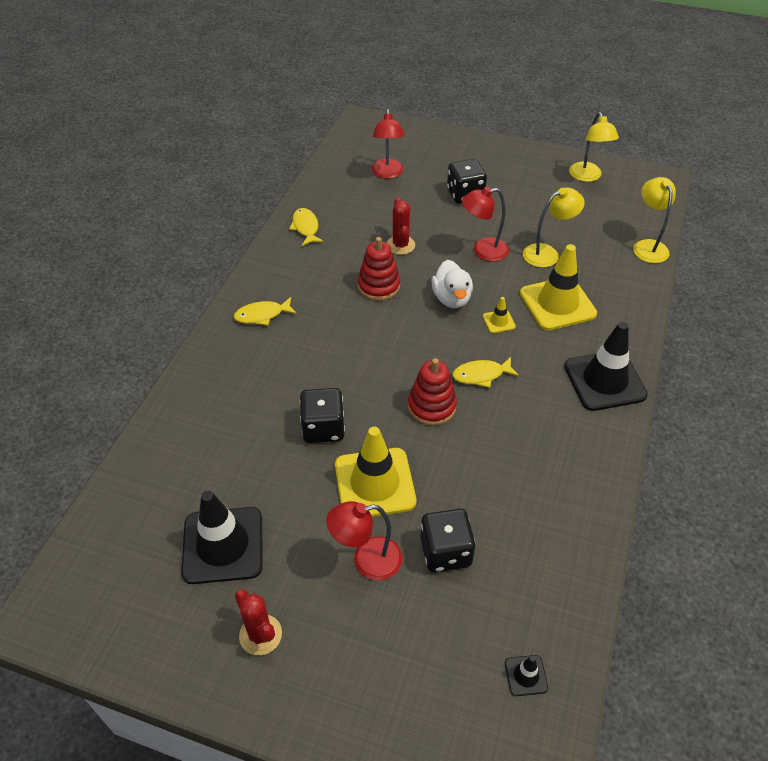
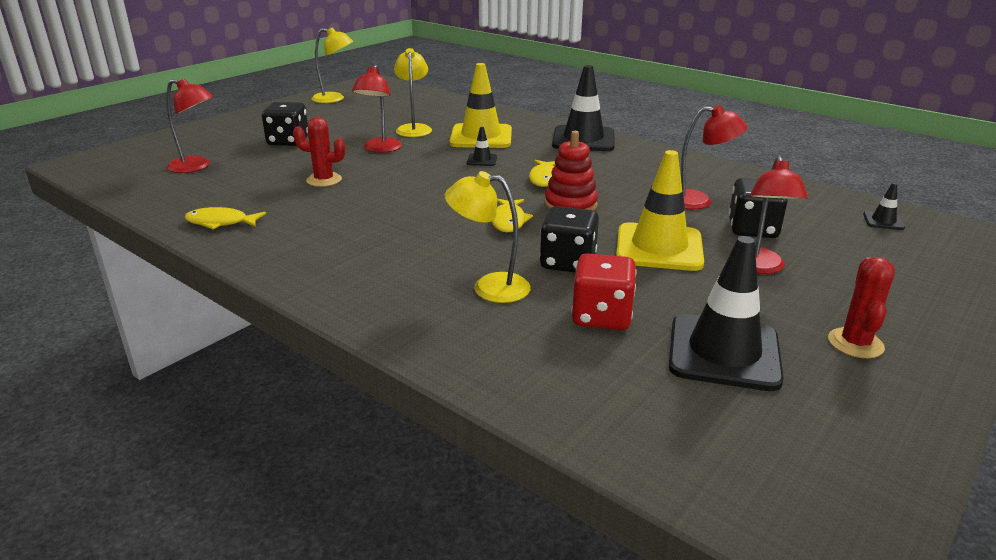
camera: 70 degrees left, 20 degrees down
yellow fish [233,297,297,326] -> yellow fish moved to [491,199,533,232]
red cactus [235,589,282,655] -> red cactus turned 60 degrees counterclockwise [828,257,895,358]
red stacking toy [358,237,400,301] -> none
white duck [431,260,473,308] -> none
yellow traffic cone [483,297,516,333] -> black traffic cone [467,127,497,166]
yellow lamp [633,177,676,263] -> yellow lamp moved to [445,171,531,303]
none -> red dice [571,253,636,330]
none -> red lamp [681,105,747,209]

